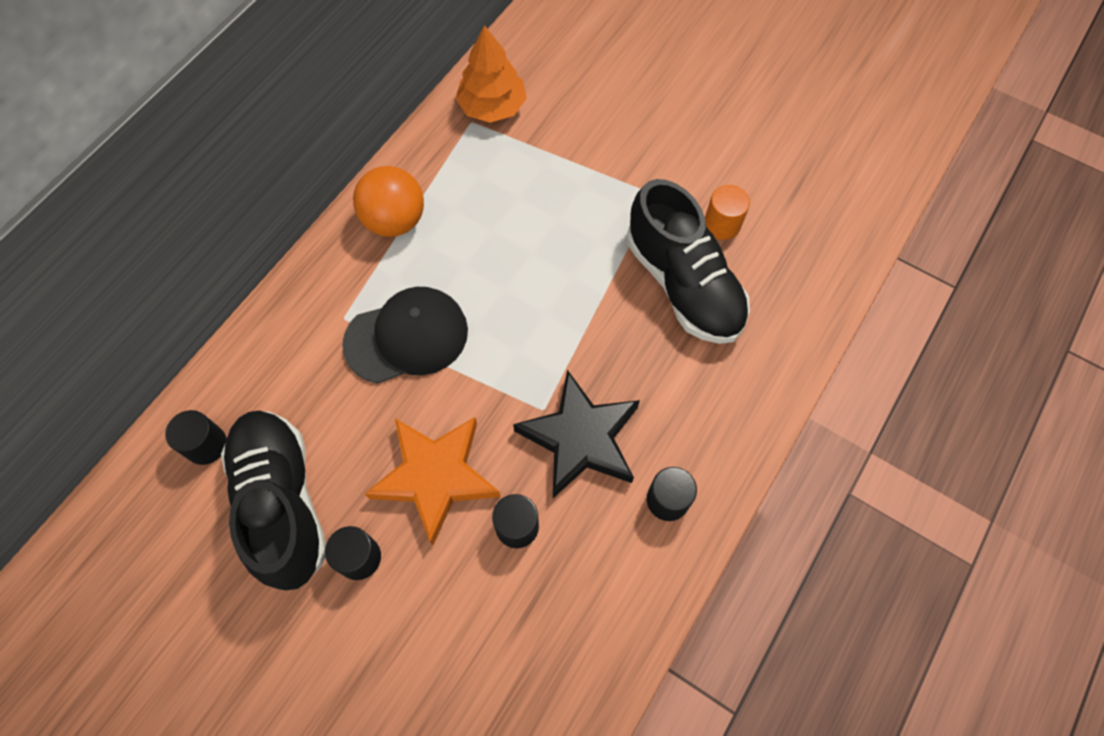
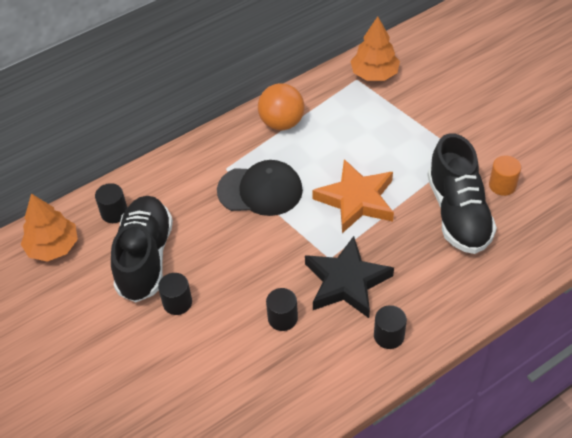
camera: 25 degrees right, 15 degrees down
orange star [364,417,501,545] -> orange star moved to [312,159,394,233]
none -> orange tree [21,193,78,262]

